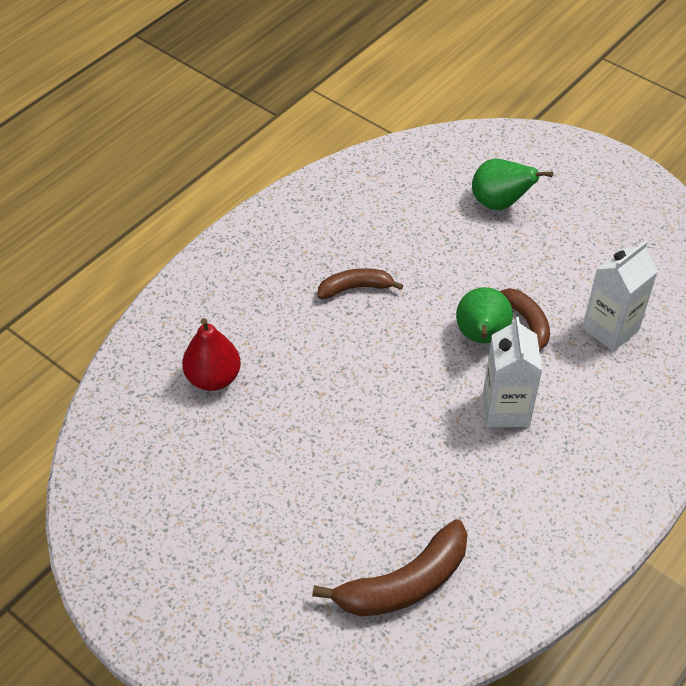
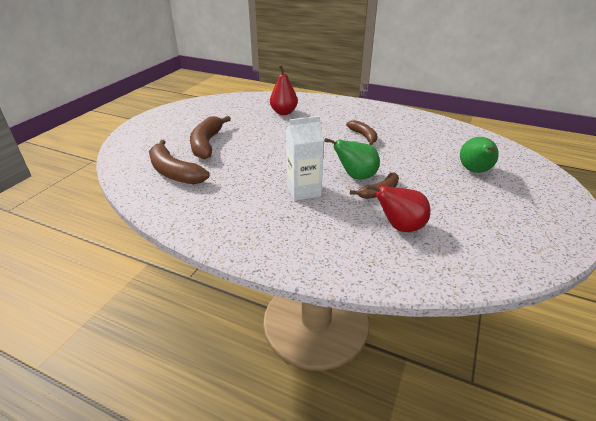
camera: 75 degrees right, 15 degrees down
white carton [582,241,658,352] -> red pear [365,184,430,232]
none -> brown banana [190,116,231,159]

